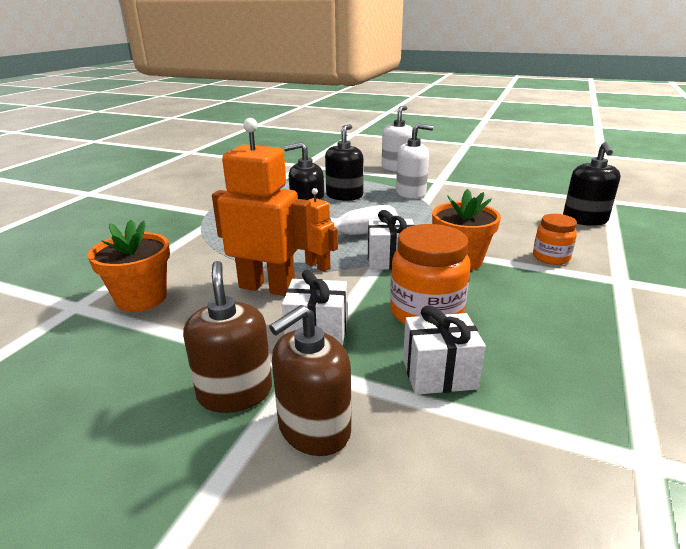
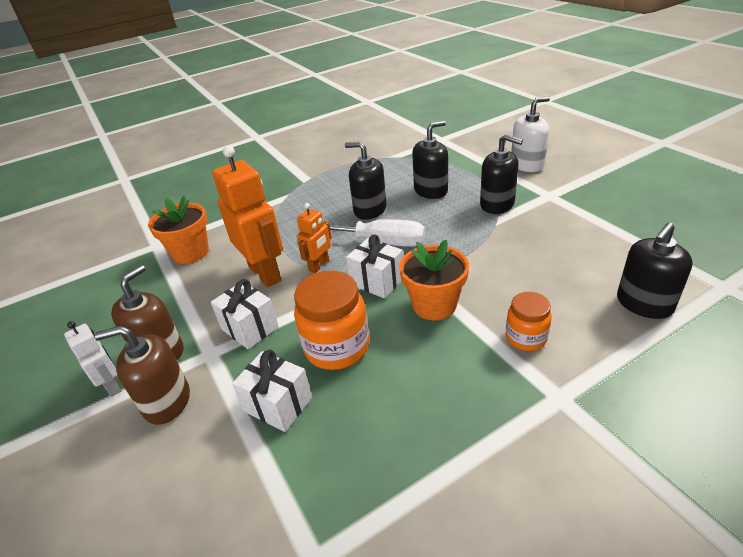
camera: 40 degrees right, 10 degrees up
orange robot [305,188,338,272] -> orange robot turned 45 degrees clockwise [297,203,332,273]
white soap dispenser [396,123,433,199] -> black soap dispenser [480,134,523,214]
none -> white robot [64,321,121,397]

